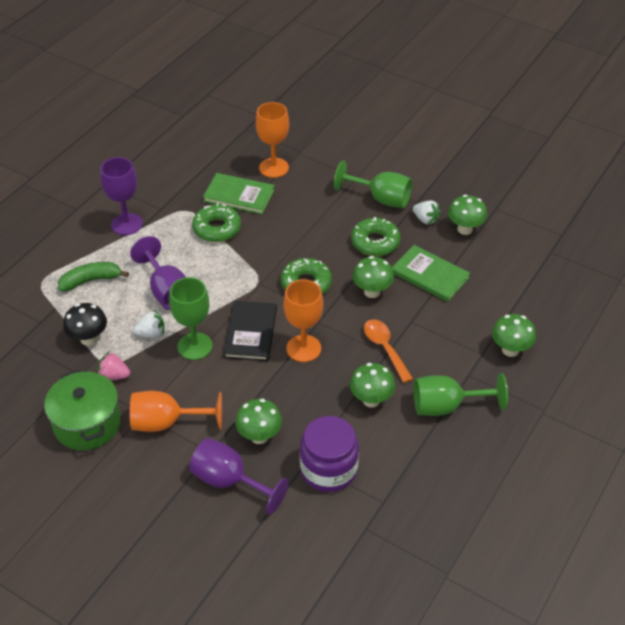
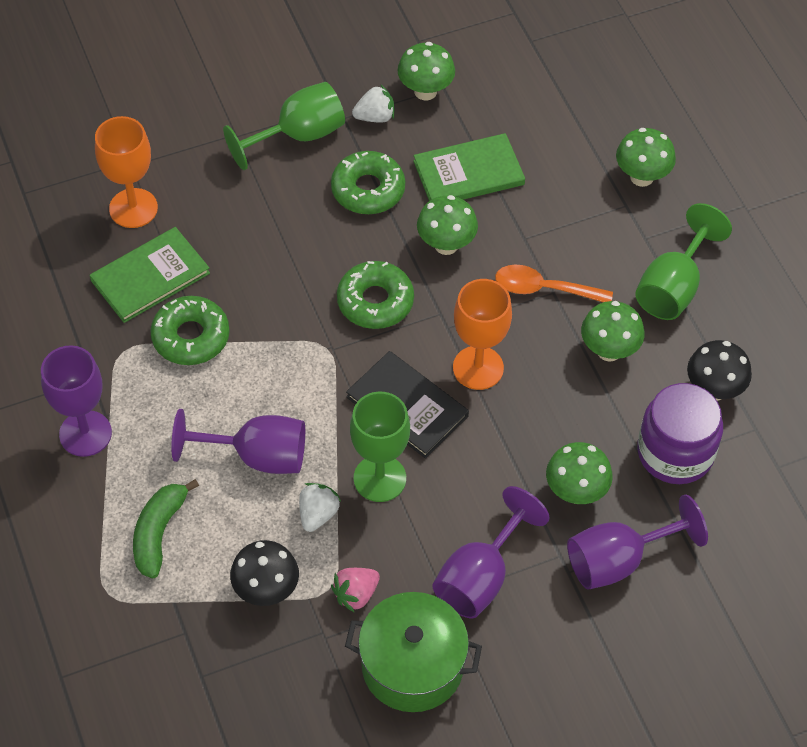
camera: 55 degrees left, 10 degrees up
orange goblet [130,391,222,432] -> purple goblet [432,486,549,618]
none -> black mushroom [687,340,752,401]

